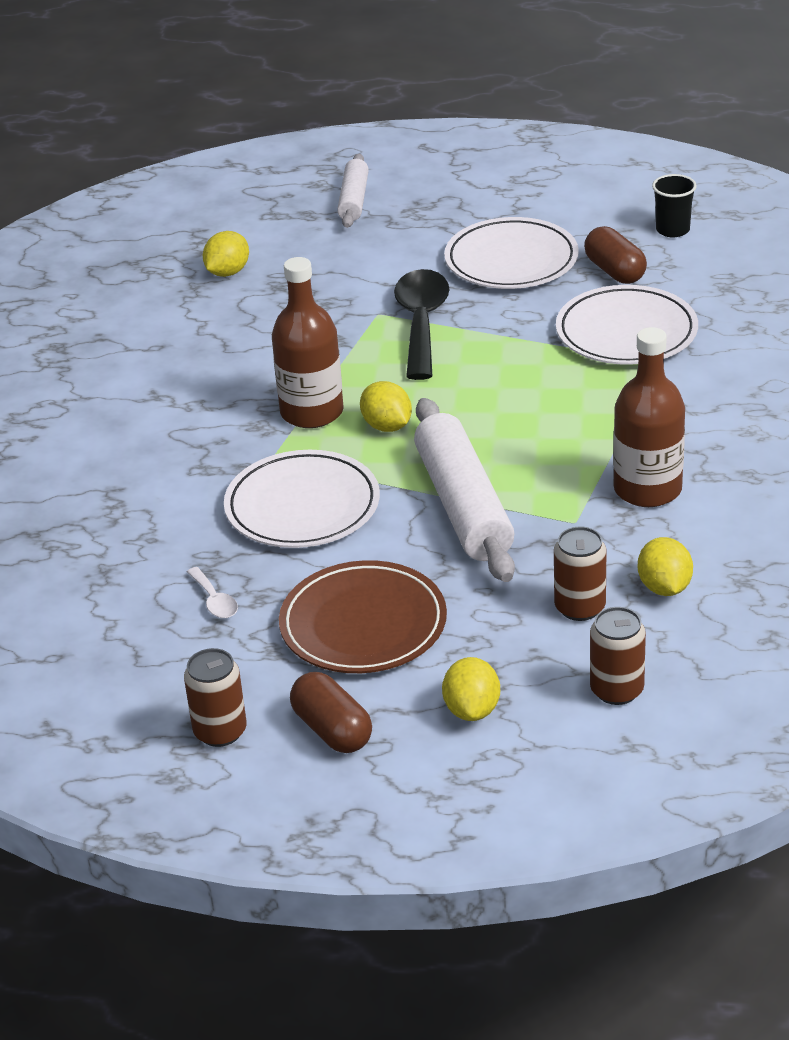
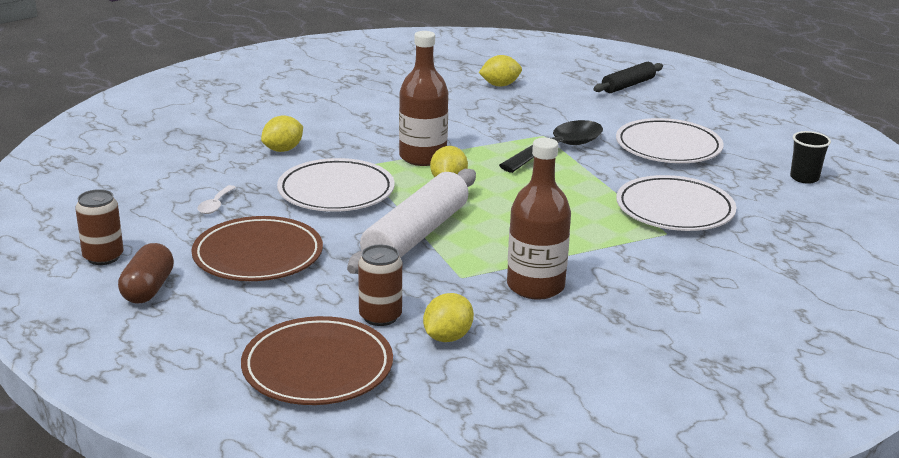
camera: 40 degrees right, 10 degrees down
white rolling pin [337,154,369,228] -> black rolling pin [593,62,663,93]
yellow lemon [442,657,500,721] -> yellow lemon moved to [261,115,303,152]
brown capsule [584,226,647,284] -> none
brown can [590,607,646,705] -> brown plate [241,316,393,405]

